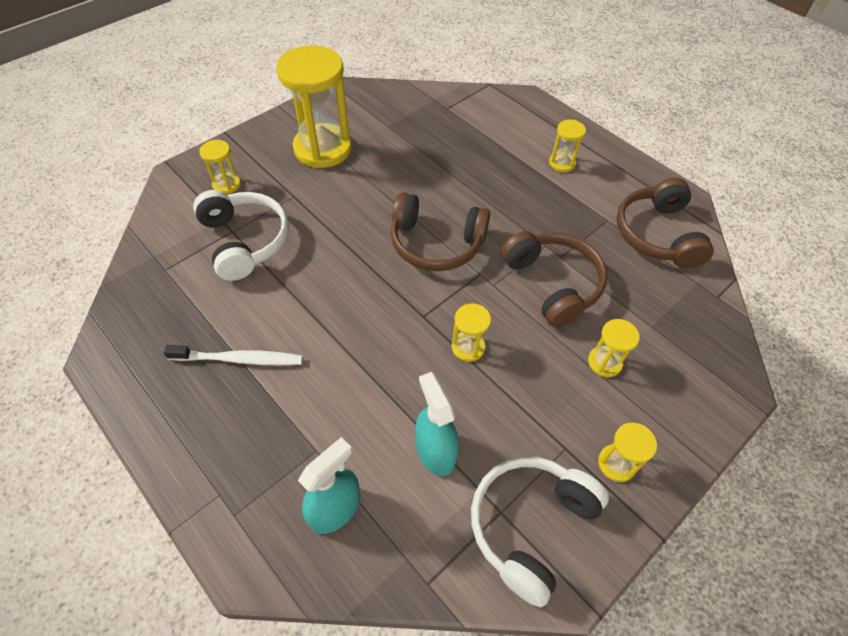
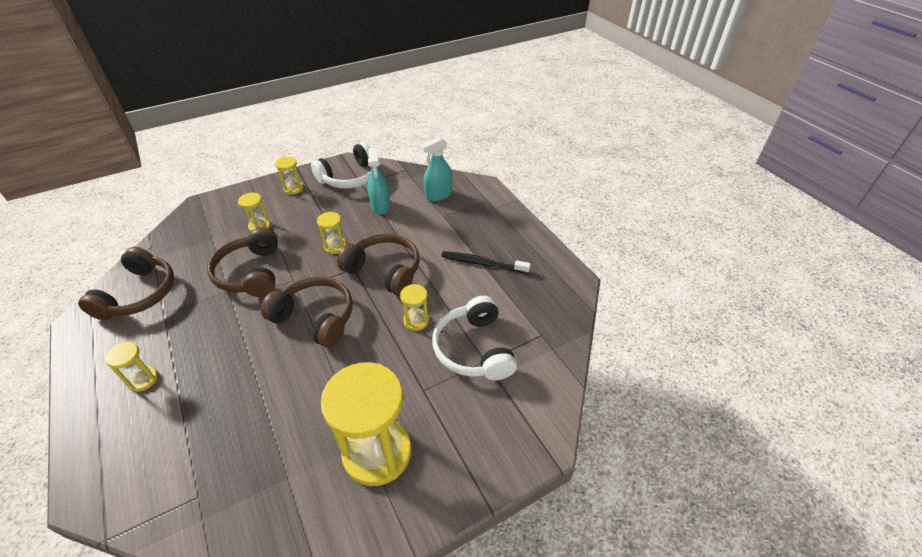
camera: 165 degrees left, 10 degrees down
white toothbrush [163,345,303,365] -> black toothbrush [441,251,531,274]
yellow hourglass [199,140,241,194] -> yellow hourglass moved to [400,284,429,331]
none -> brown headphones [337,233,420,296]

